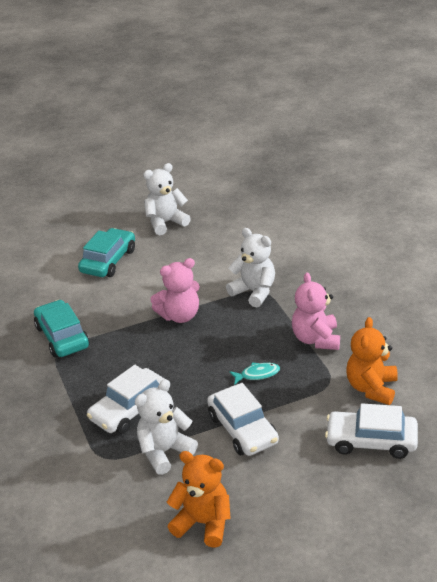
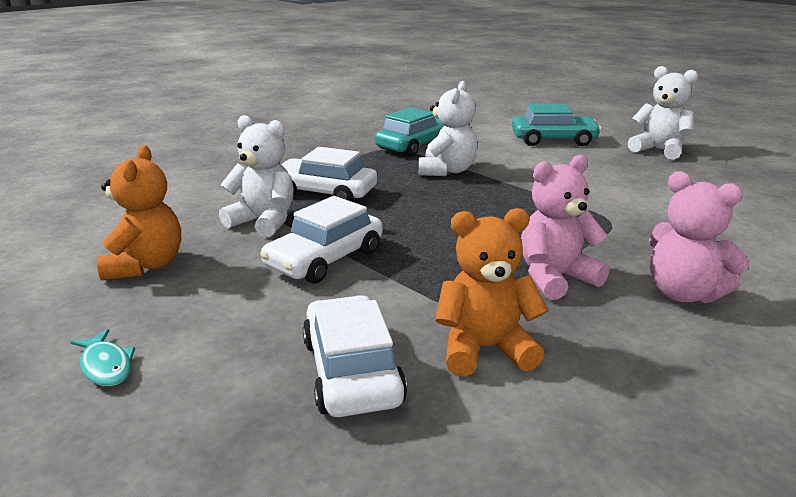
camera: 65 degrees right, 10 degrees down
pink teddy bear [150,258,200,323] -> pink teddy bear moved to [649,171,749,303]
white teddy bear [226,228,275,308] -> white teddy bear moved to [419,81,477,176]
turquoise fish [229,362,280,385] -> turquoise fish moved to [71,329,135,387]

